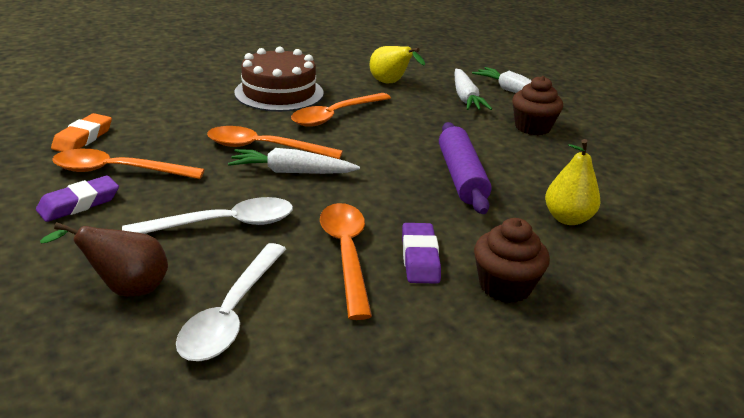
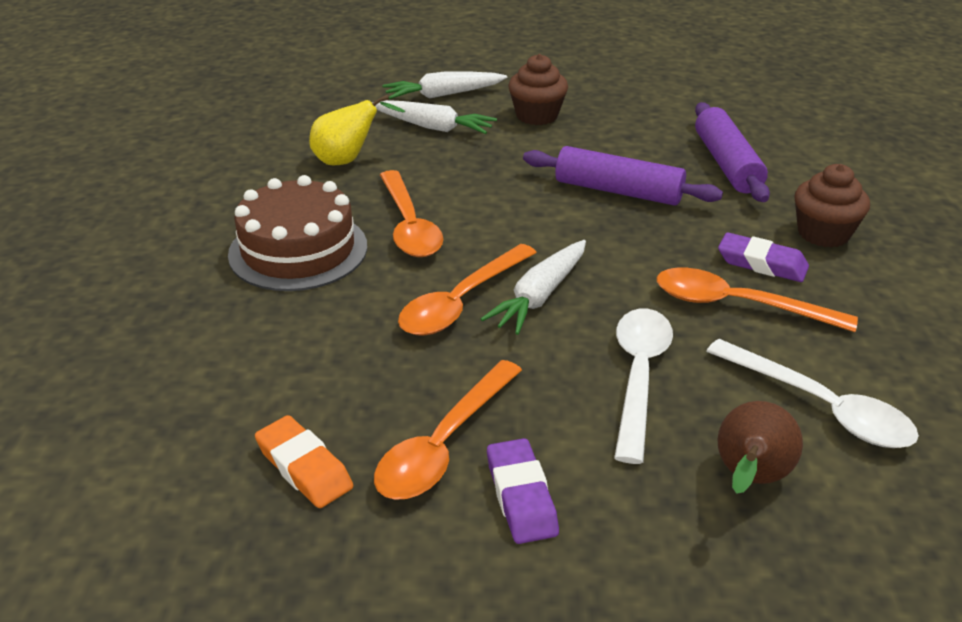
camera: 60 degrees left, 5 degrees up
yellow pear [545,139,600,225] -> purple rolling pin [695,102,770,202]

